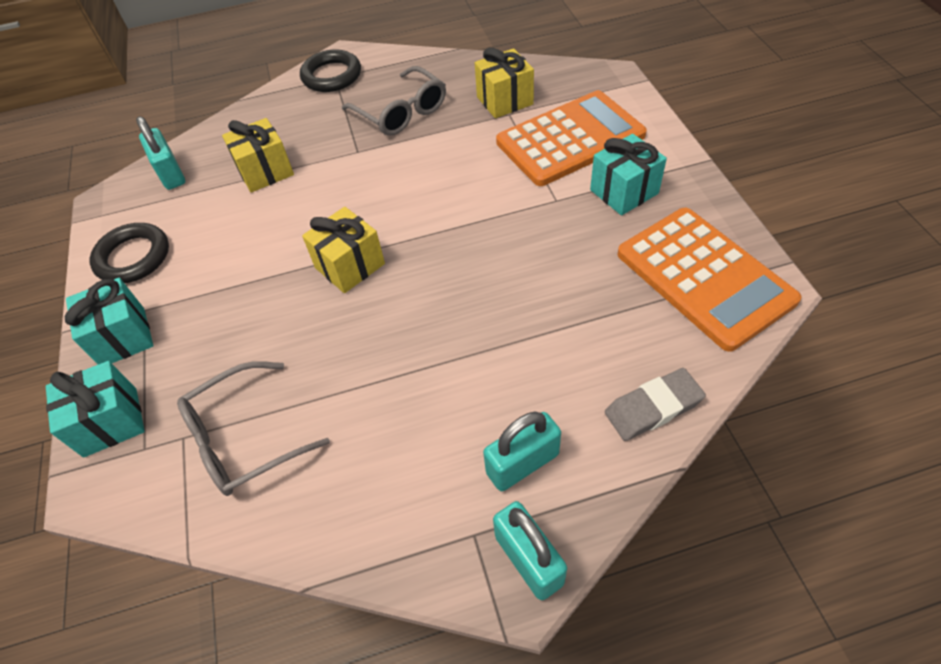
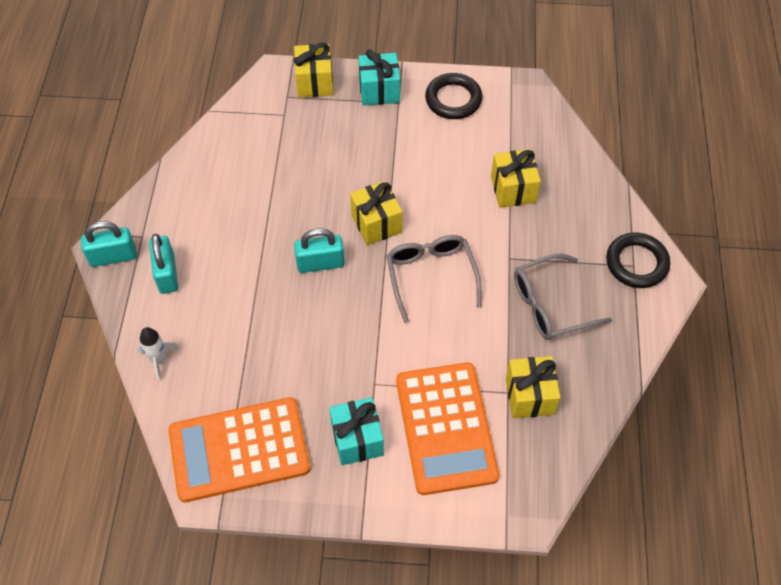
camera: 105 degrees right, 5 degrees up
turquoise gift [46,361,145,458] -> yellow gift [294,43,333,97]
turquoise padlock [136,116,185,190] -> turquoise padlock moved to [294,228,345,273]
grey glasses [177,361,330,496] -> grey glasses moved to [387,235,482,323]
grey eraser [605,368,706,441] -> white rocket [138,327,180,381]

